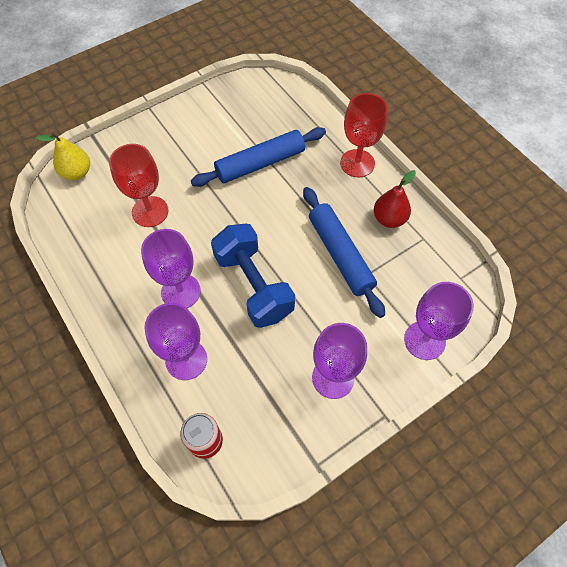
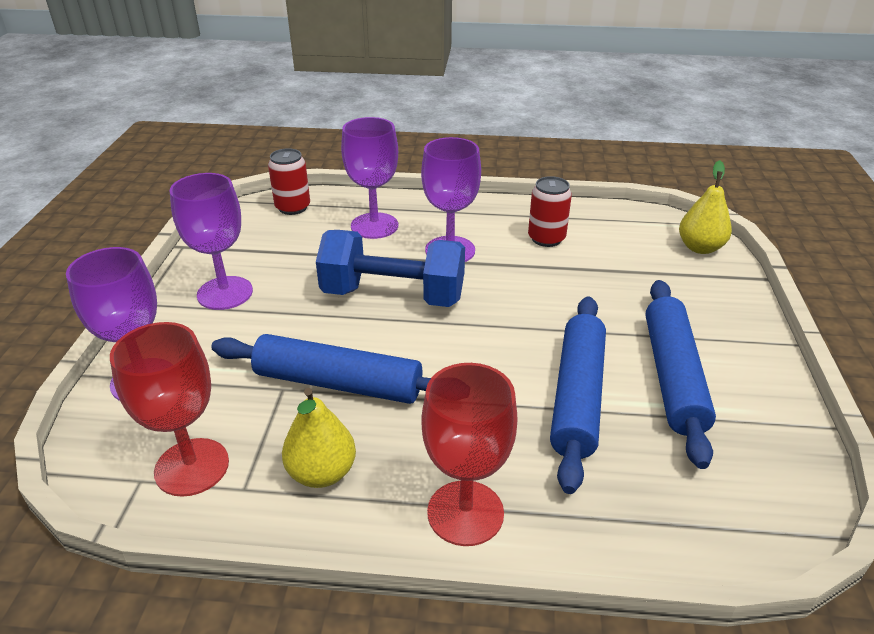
camera: 130 degrees right, 25 degrees down
red goblet [109,144,168,227] -> red goblet moved to [110,322,229,497]
red pear [374,170,416,228] -> yellow pear [282,388,356,488]
none -> red can [528,176,572,247]
none -> blue rolling pin [645,280,716,469]

